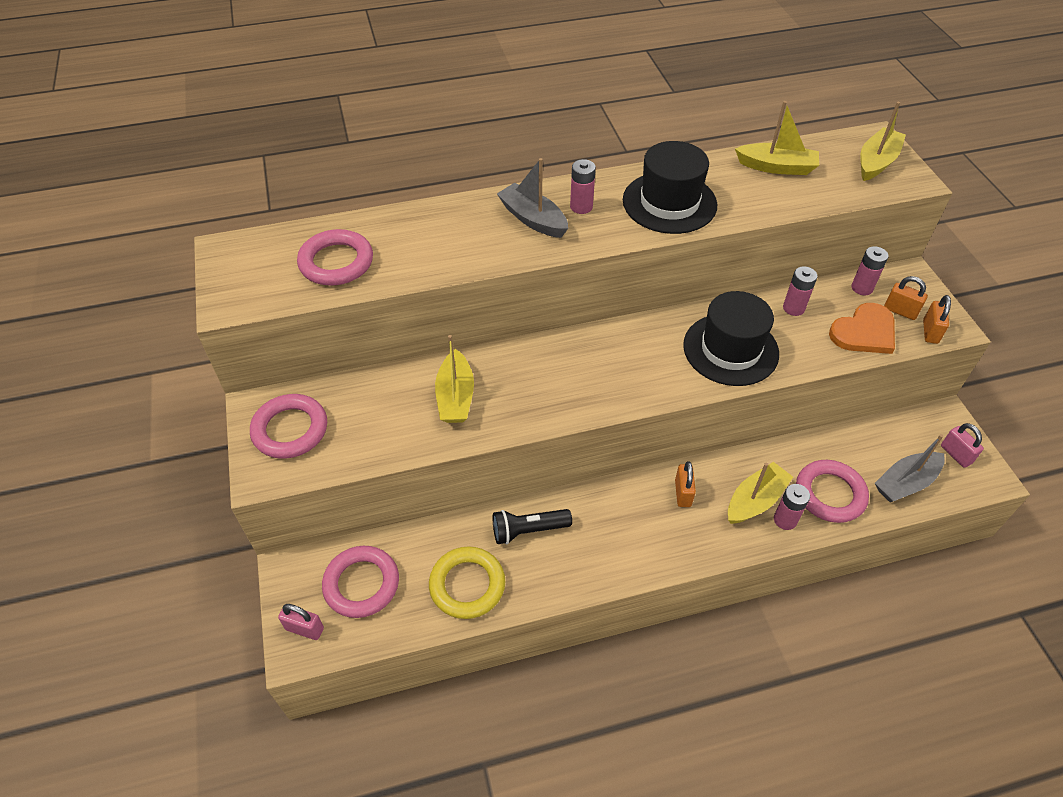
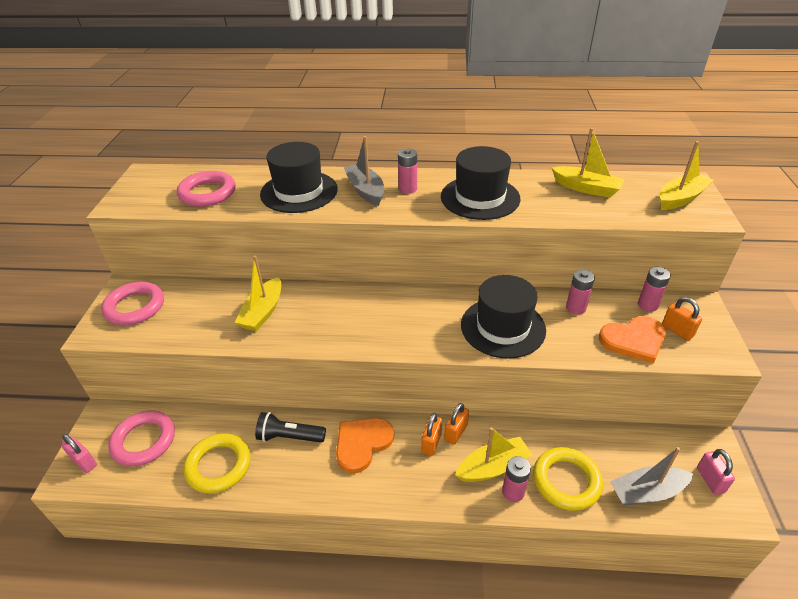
camera: 20 degrees right, 10 degrees down
pink ring [796,460,869,523] -> yellow ring [533,447,603,511]
orange padlock [923,295,951,344] -> orange padlock moved to [444,403,469,445]
none -> black hat [260,142,338,213]
none -> orange heart [336,418,394,473]

